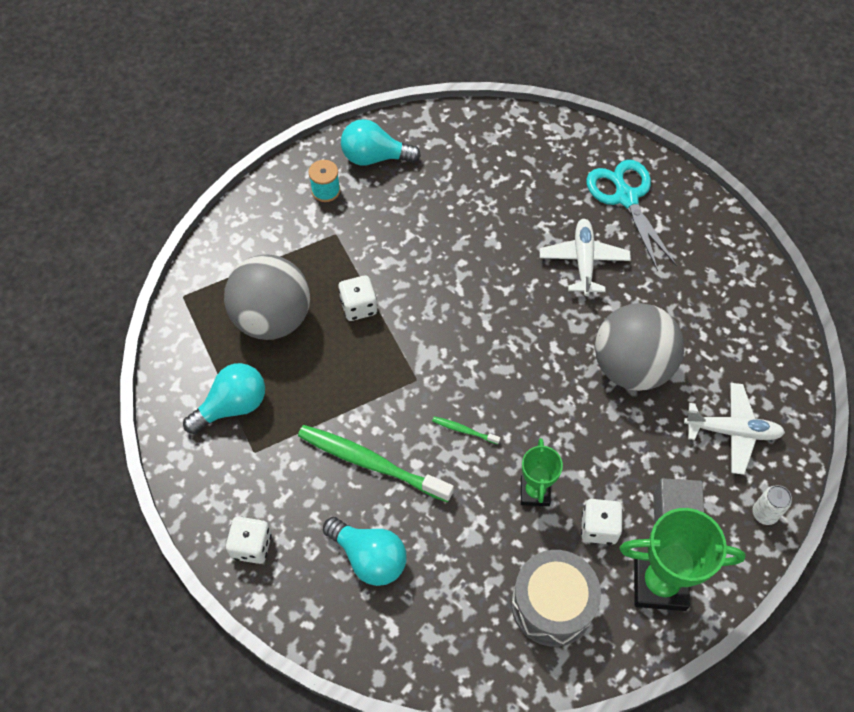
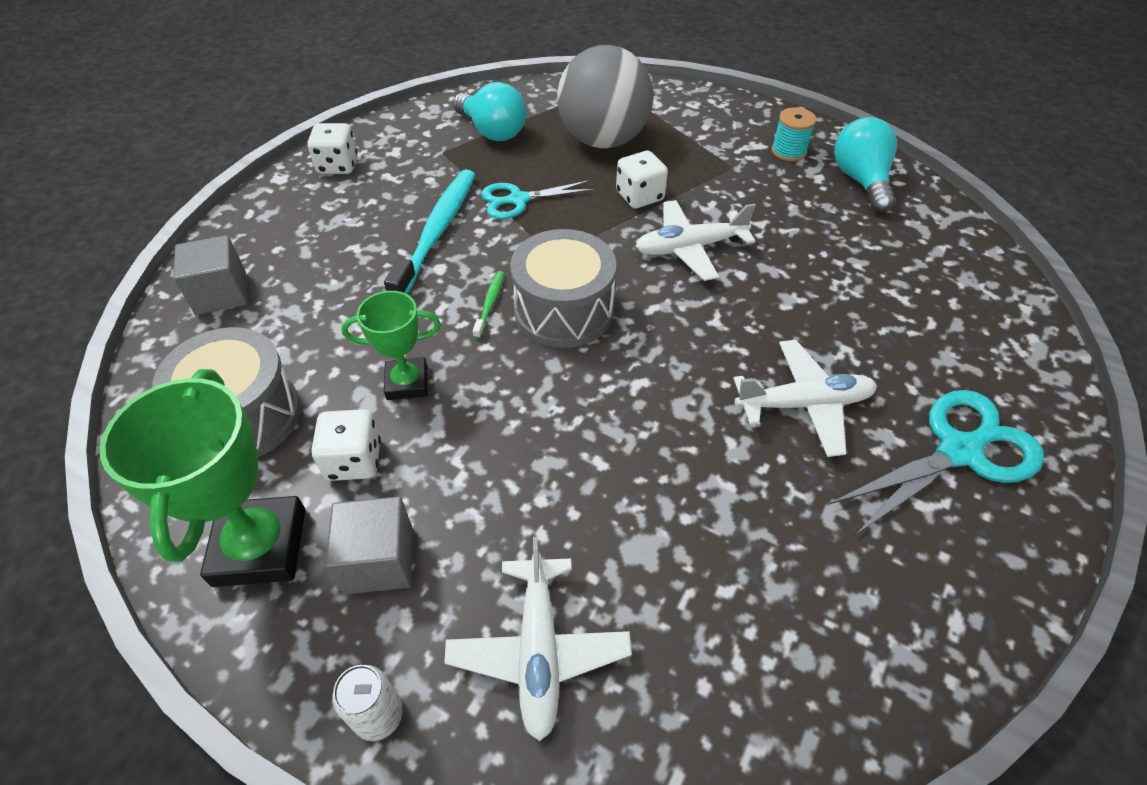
camera: 80 degrees right, 10 degrees down
green toothbrush [298,425,454,502] -> turquoise toothbrush [384,170,475,294]
turquoise light bulb [323,517,406,586] -> none
grey ball [595,303,684,391] -> none
none -> grey cube [173,235,247,315]
none -> turquoise scissors [481,180,595,219]
none -> grey drum [510,229,616,348]
none -> white plane [635,200,756,281]

